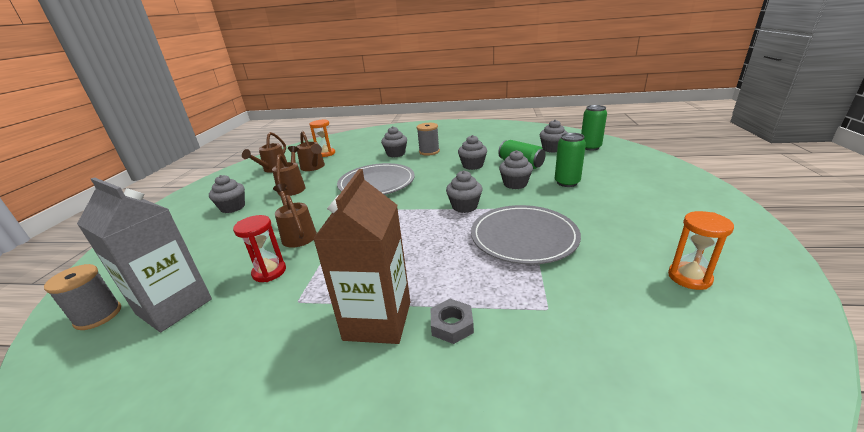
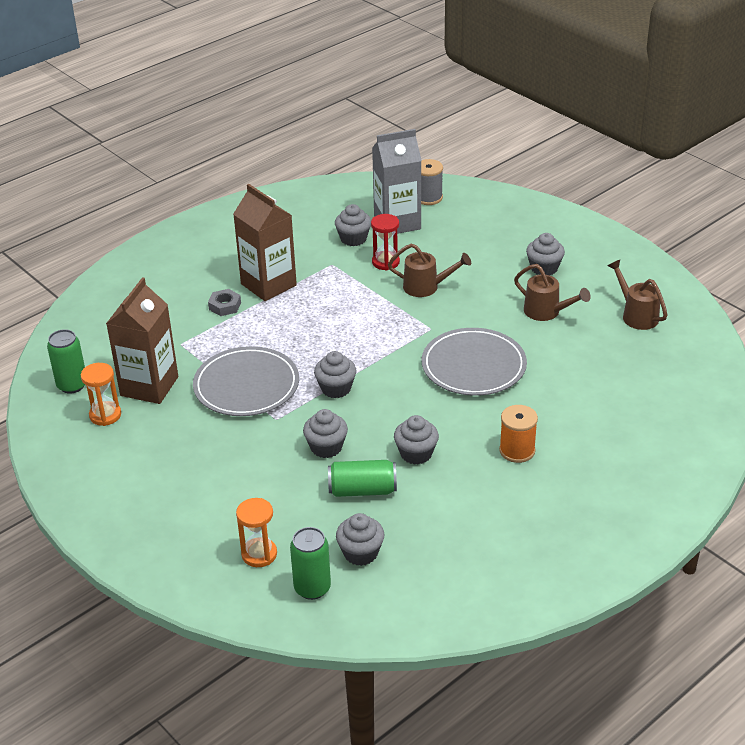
camera: 130 degrees right, 10 degrees up
brown watering can [297,131,325,171] -> none
orange hourglass [309,119,335,157] -> orange hourglass moved to [236,498,277,567]
grey cupcake [381,126,407,157] -> grey cupcake moved to [335,204,371,246]
grey spool [417,123,440,156] -> orange spool [499,405,538,463]
green can [555,133,586,187] -> green can moved to [47,329,85,394]
none -> brown carton [106,277,178,404]

